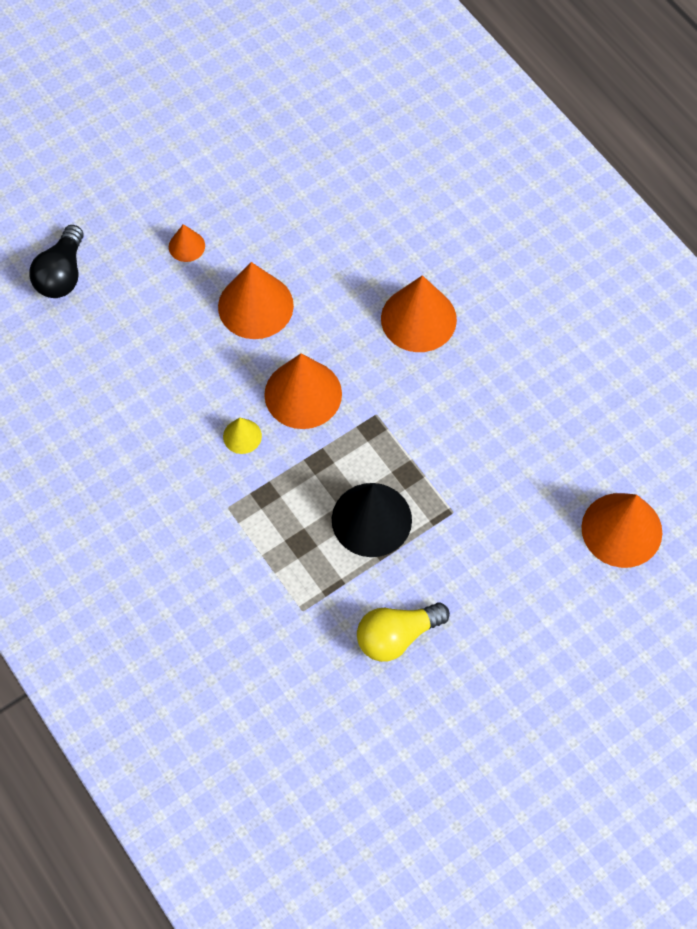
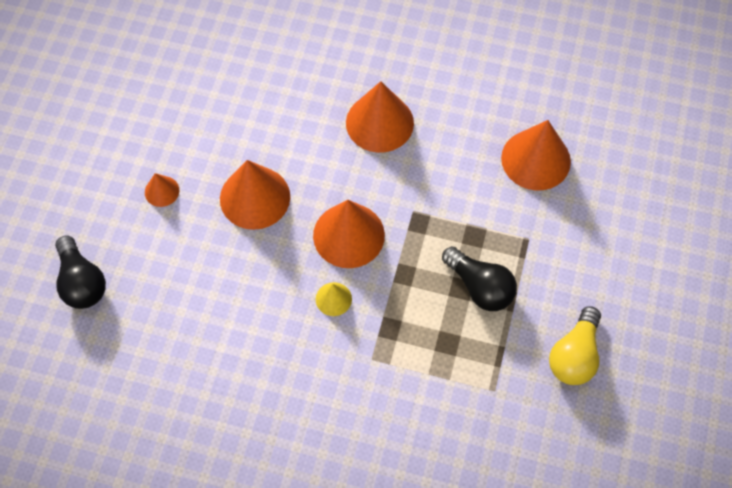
camera: 40 degrees left, 0 degrees up
black cone [332,483,412,557] -> black light bulb [442,246,517,311]
orange cone [581,493,662,568] -> orange cone moved to [501,120,571,191]

